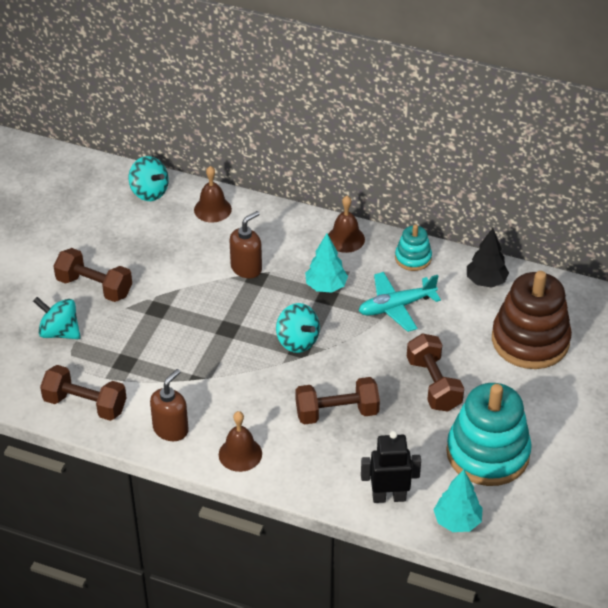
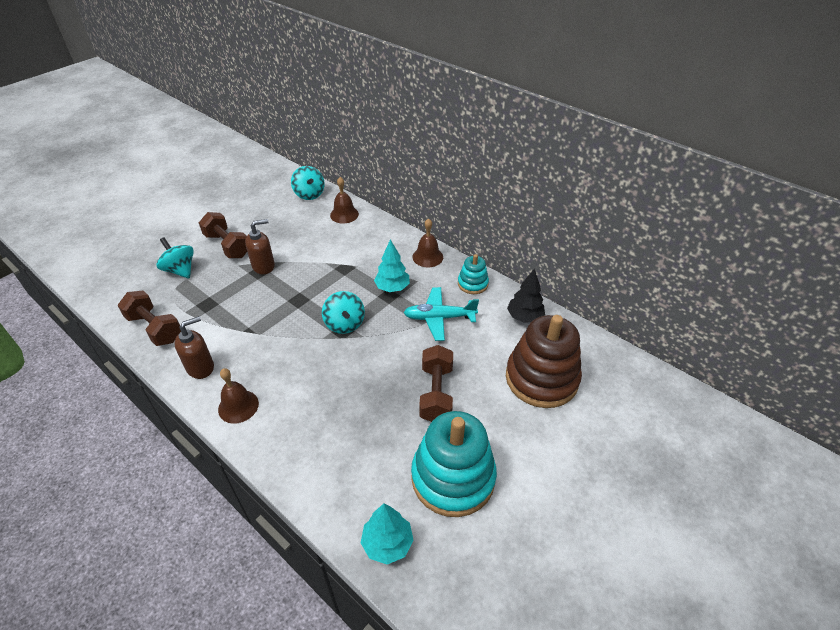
camera: 20 degrees right, 0 degrees up
brown soap dispenser [229,211,262,278] -> brown soap dispenser moved to [245,219,275,274]
brown dumbbell [296,377,380,425] -> none
black robot [361,431,421,503] -> none

